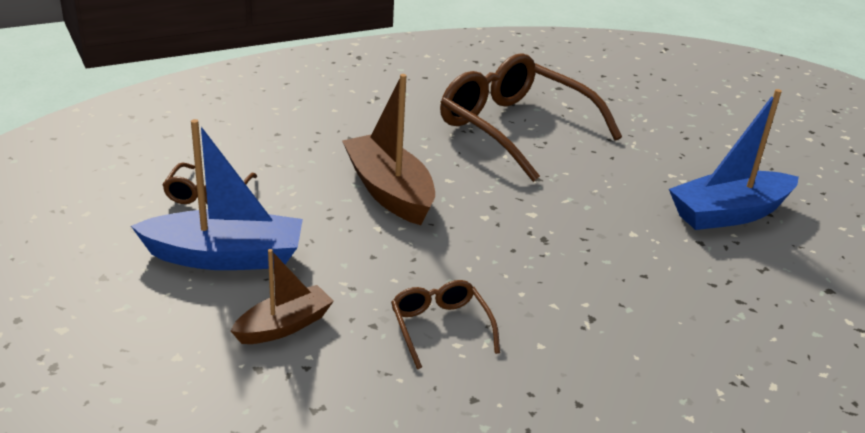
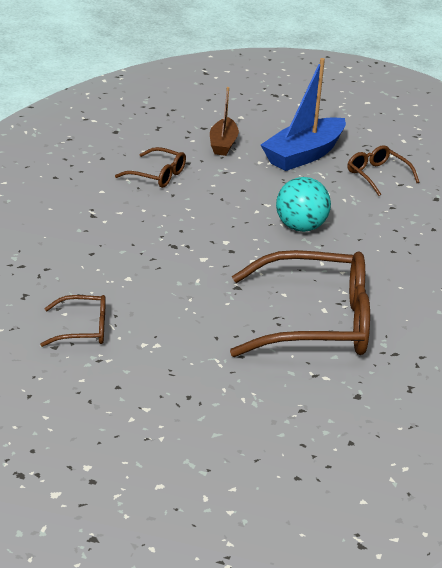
camera: 135 degrees right, 0 degrees up
brown boat [342,74,435,225] -> turquoise ball [276,177,331,232]
blue boat [669,89,799,230] -> brown glasses [40,295,106,347]

